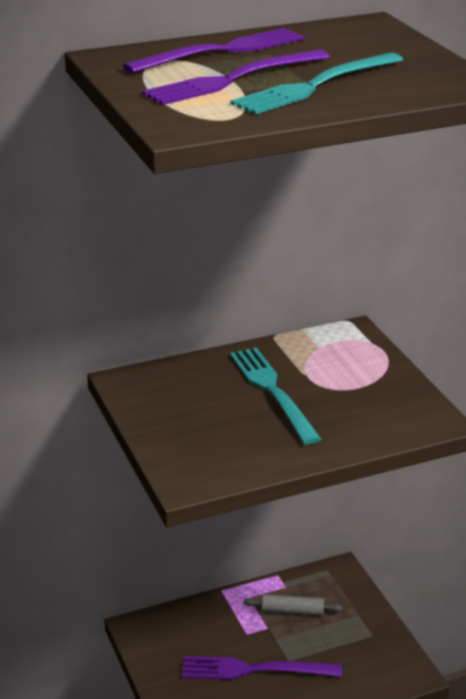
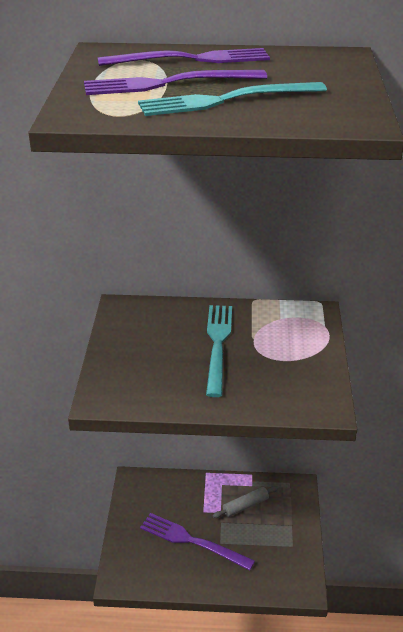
camera: 25 degrees right, 5 degrees up
grey rolling pin [243,594,342,616] -> grey rolling pin turned 60 degrees counterclockwise [213,486,278,518]

